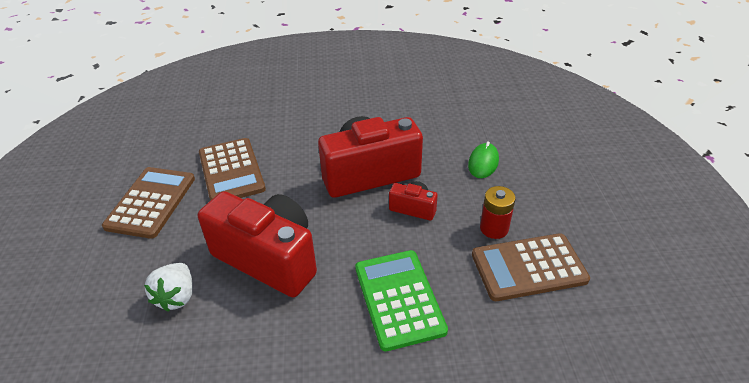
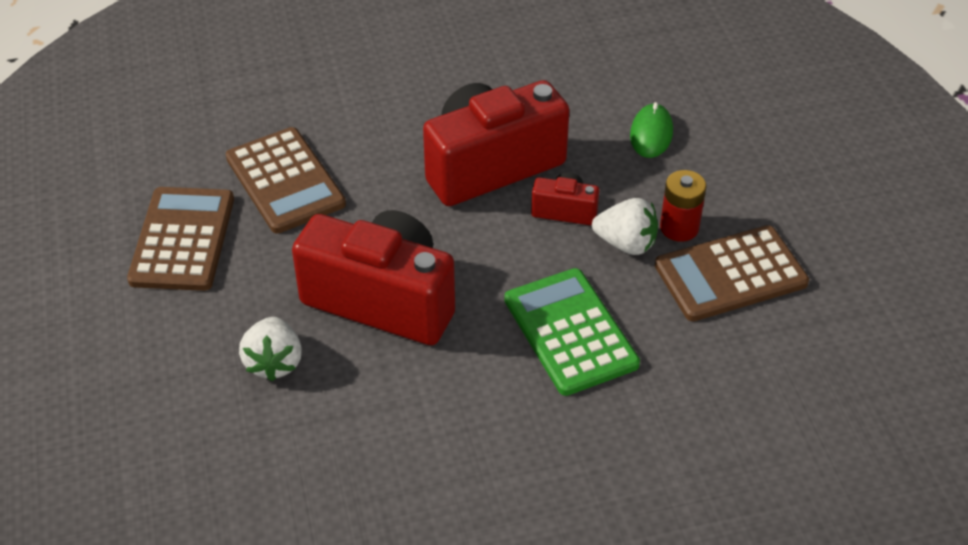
camera: 10 degrees left, 5 degrees up
none -> white strawberry [592,198,658,255]

